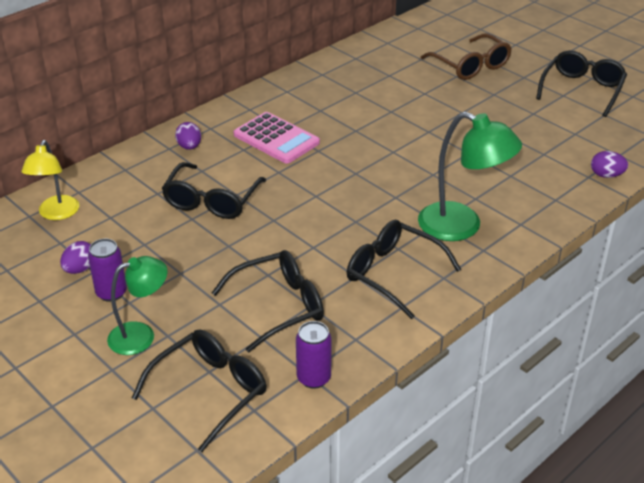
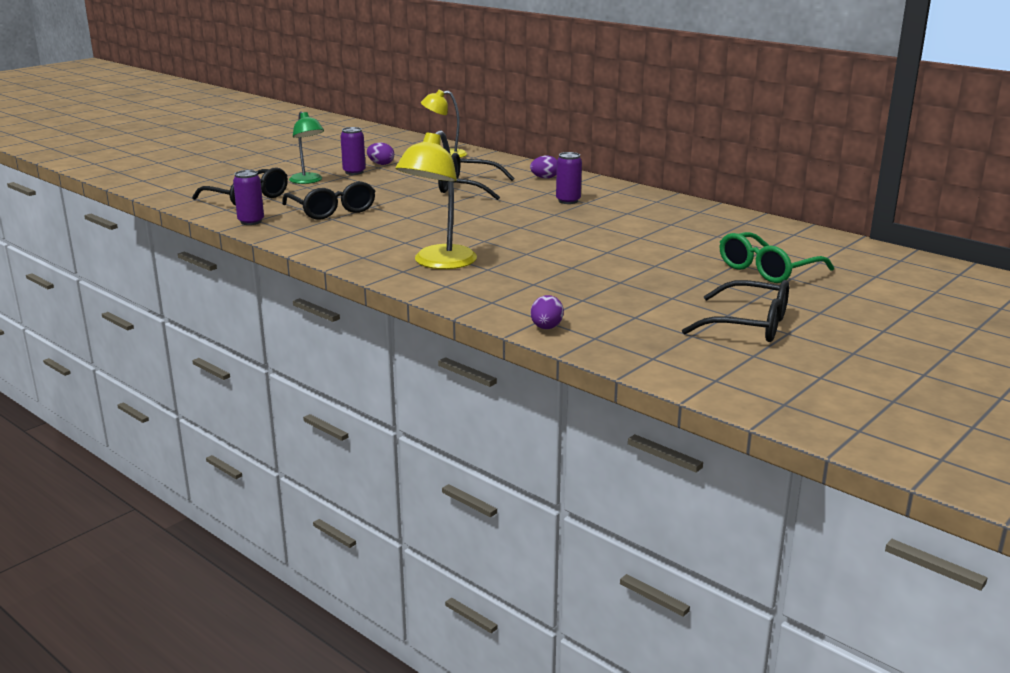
camera: 85 degrees right, 15 degrees down
pink calculator [234,112,320,164] -> purple can [556,152,582,204]
black glasses [347,220,461,319] -> none
green lamp [418,112,522,241] -> yellow lamp [395,130,477,269]
brown glasses [421,34,512,80] -> green glasses [720,232,834,283]

